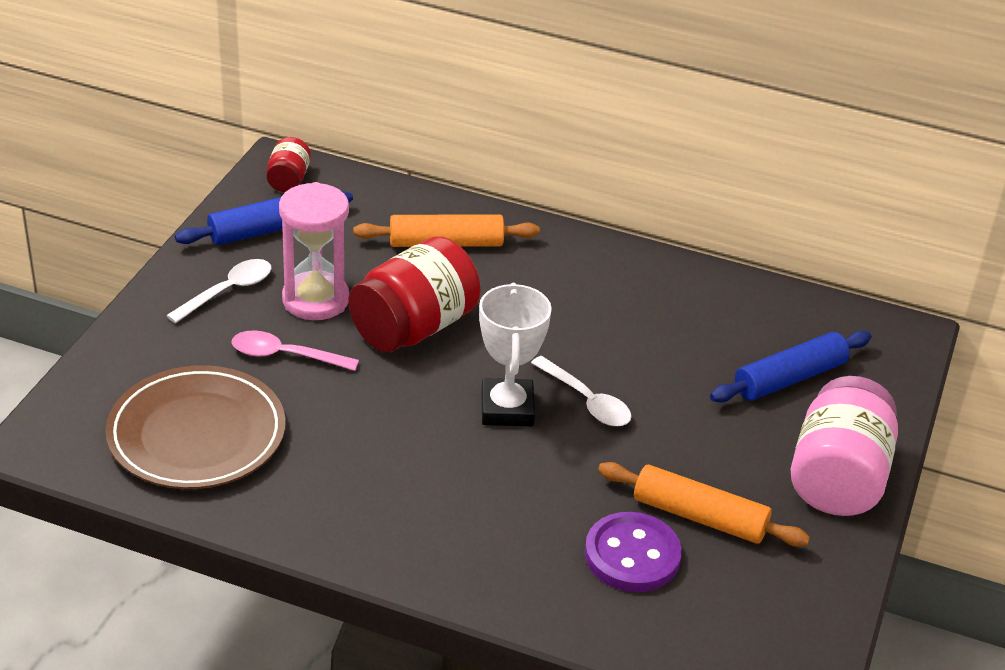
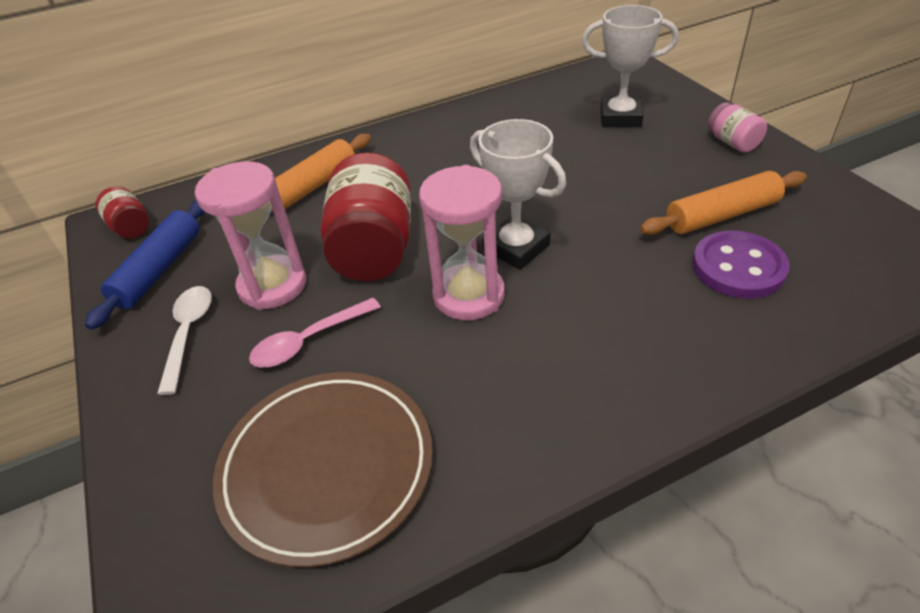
camera: 40 degrees left, 5 degrees up
white spoon [531,356,632,426] -> none
blue rolling pin [710,331,872,403] -> white trophy [582,5,679,127]
pink jar [791,376,898,516] -> pink jar [708,102,767,153], size x0.49
none -> pink hourglass [419,165,505,320]

